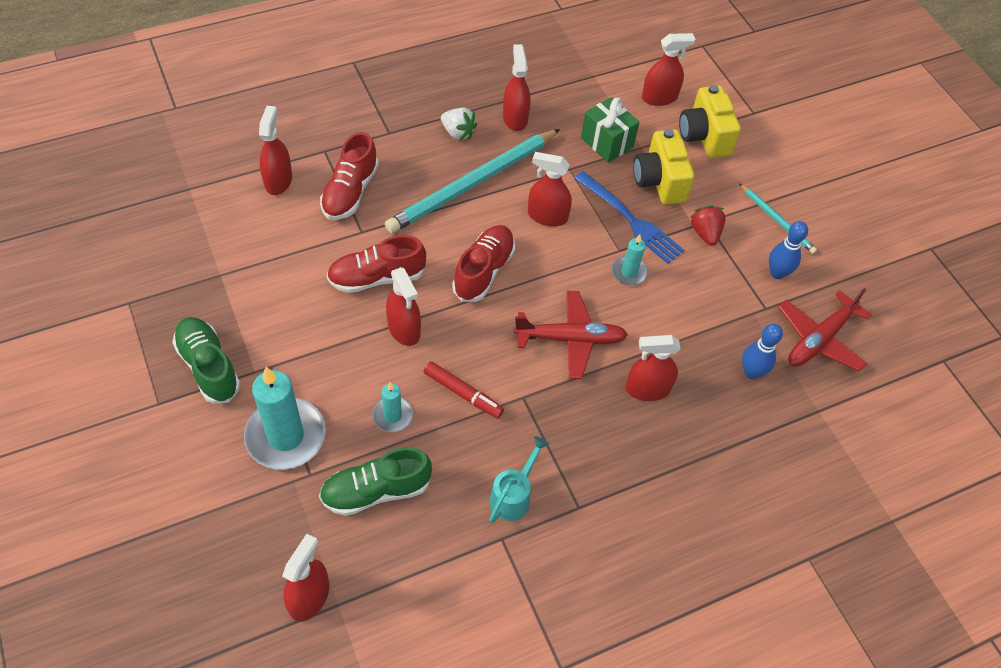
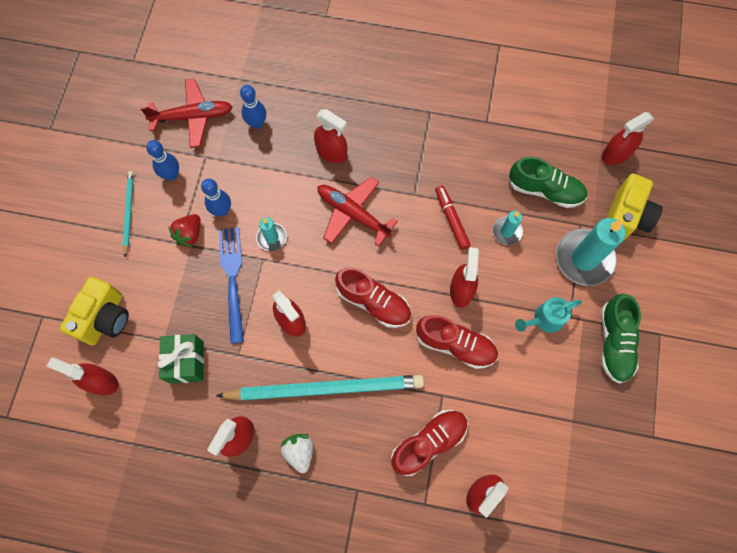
camera: 140 degrees left, 15 degrees up
red shoe [452,225,515,302] -> red shoe turned 120 degrees counterclockwise [335,267,411,328]
turquoise watering can [489,436,549,523] -> turquoise watering can moved to [515,297,582,333]
yellow camera [633,129,695,204] -> yellow camera moved to [607,174,663,241]
none -> blue bowling pin [201,179,231,216]

